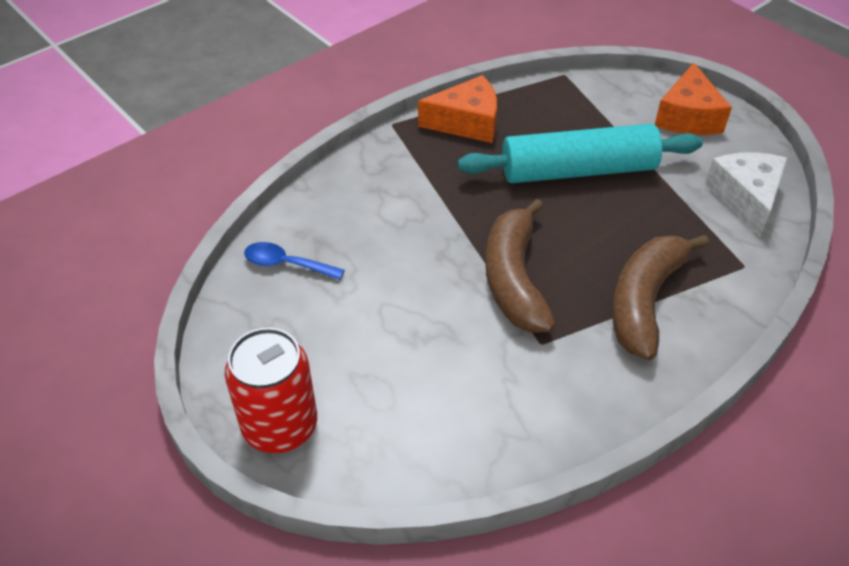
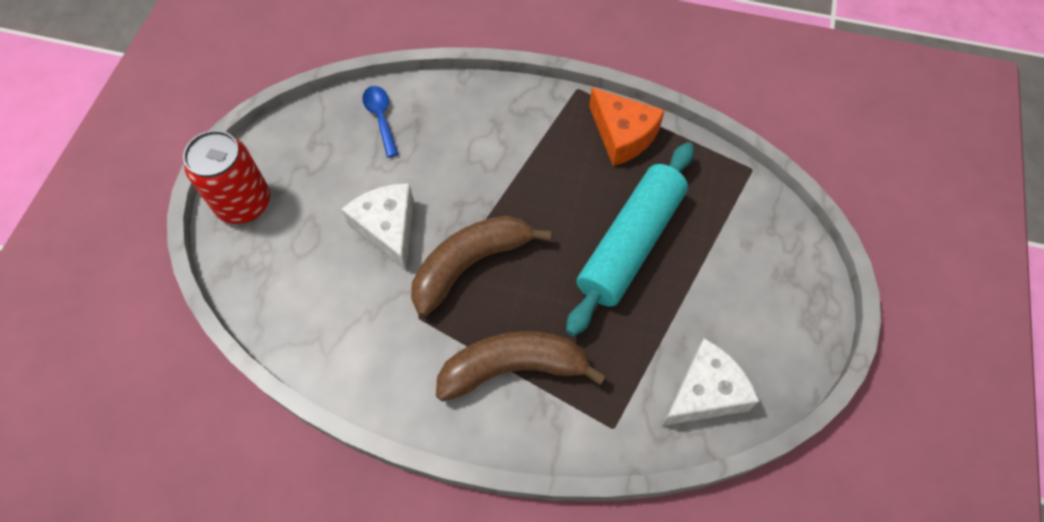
camera: 55 degrees right, 15 degrees up
turquoise rolling pin [458,124,703,183] -> turquoise rolling pin turned 75 degrees clockwise [566,142,694,336]
orange cheese [655,63,732,135] -> none
none -> white cheese [341,183,414,271]

